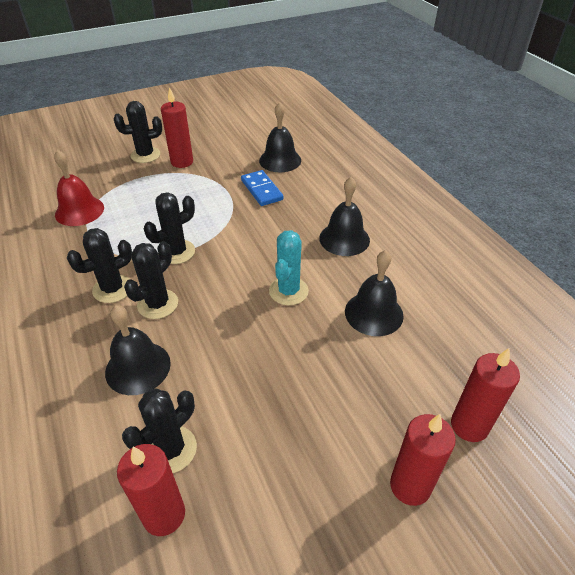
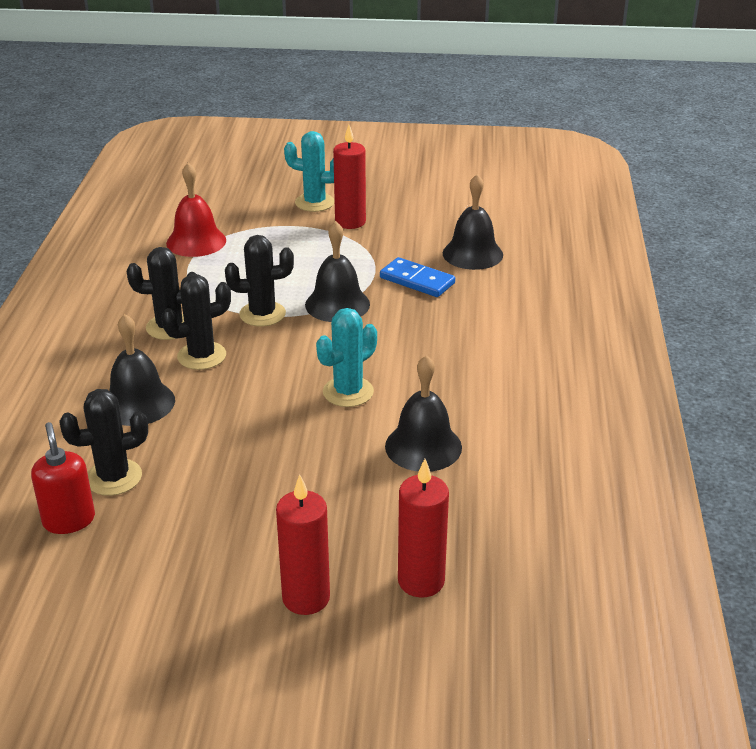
camera: 30 degrees right, 10 degrees down
black cactus [114,101,162,163] -> turquoise cactus [284,131,335,212]
red candle [117,444,185,536] -> red soap dispenser [31,422,95,534]
blue domino [241,170,284,206] -> blue domino turned 60 degrees counterclockwise [380,257,455,297]
black bell [319,177,370,256] -> black bell moved to [305,221,370,322]

